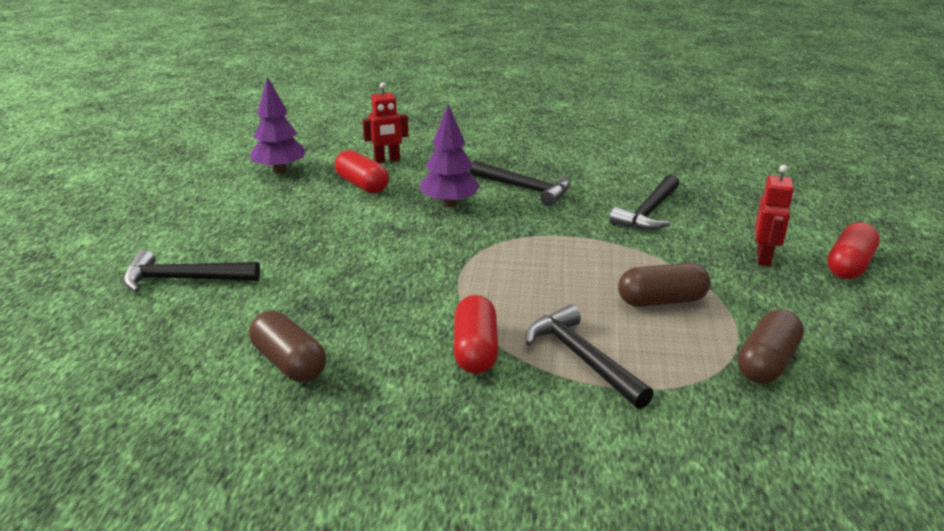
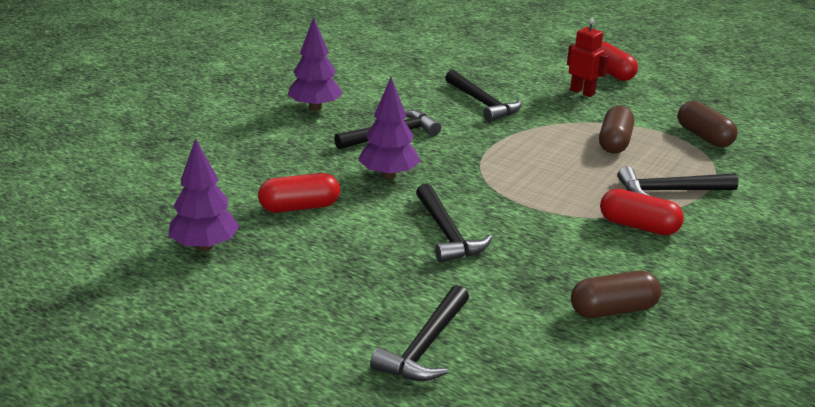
camera: 65 degrees left, 0 degrees up
red robot [362,82,408,163] -> none
none -> purple tree [288,17,343,111]
none -> black hammer [416,183,492,263]

